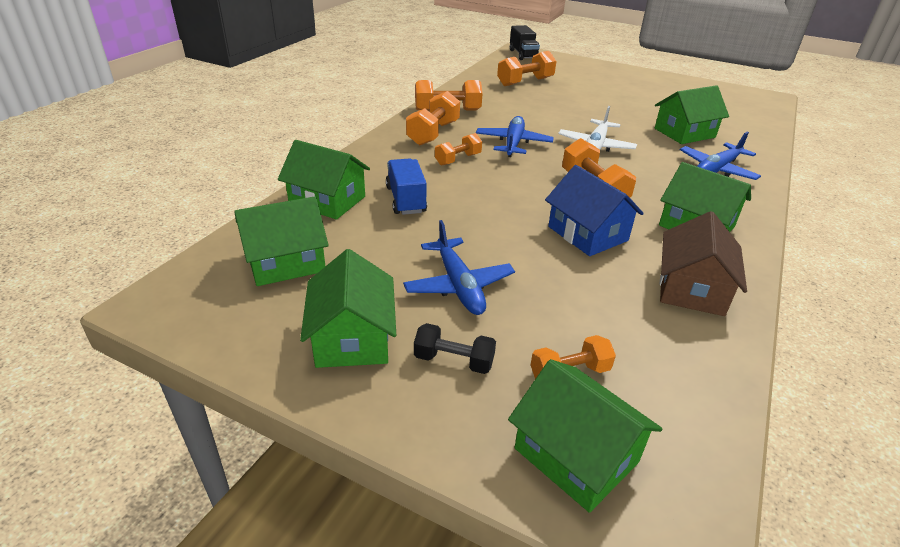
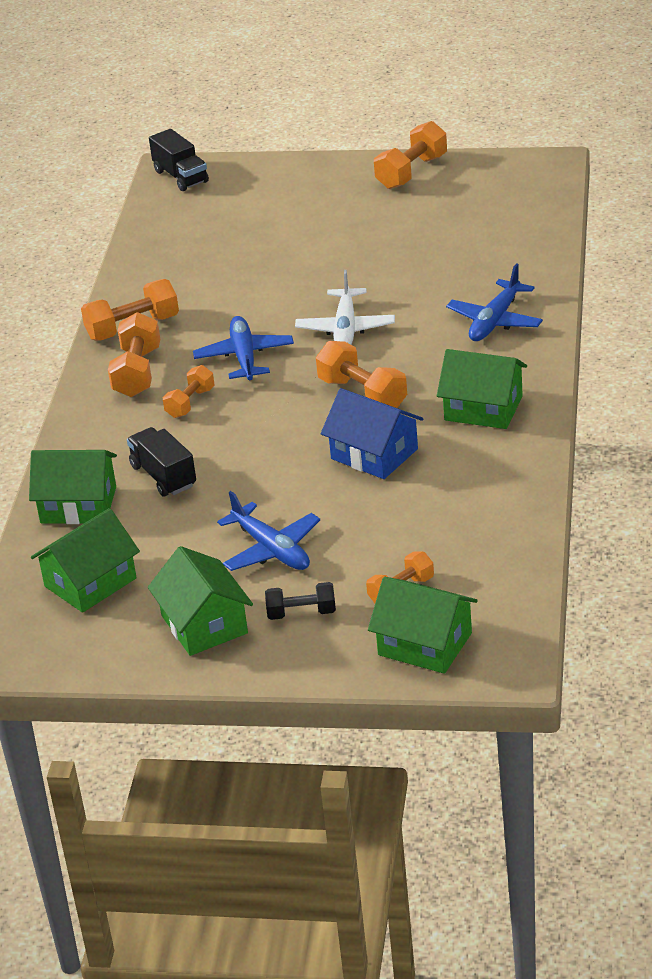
camera: 15 degrees left, 0 degrees up
blue truck [386,159,427,215] -> black truck [127,427,196,496]
orange dumbbell [497,51,556,86] -> orange dumbbell moved to [374,121,447,189]
green house [655,85,729,144] -> none
brown house [660,211,747,316] -> none

